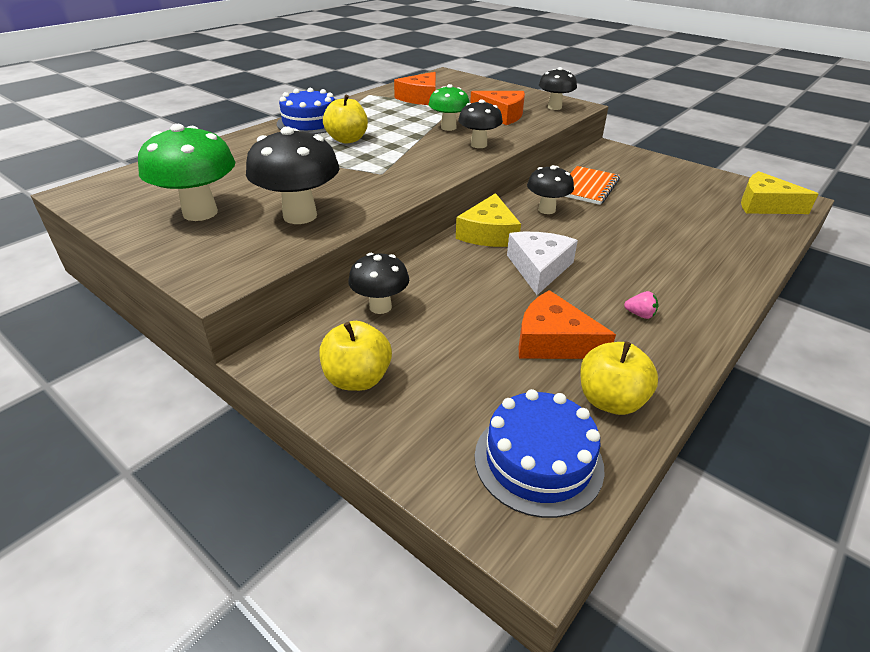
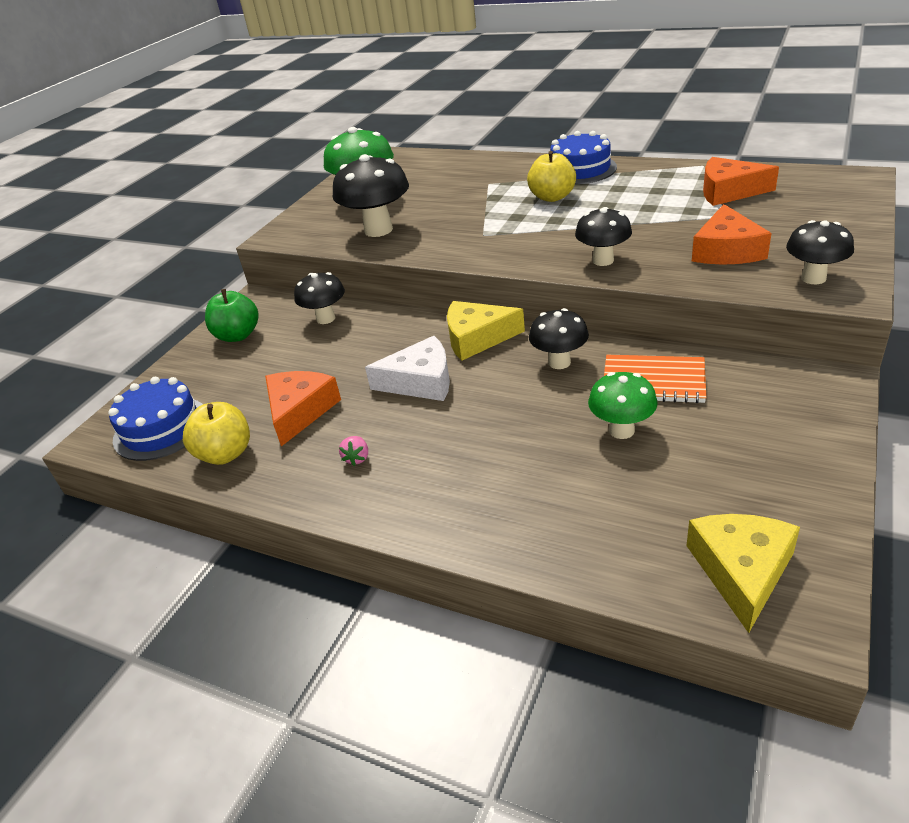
camera: 80 degrees right, 0 degrees up
yellow apple [319,321,392,391] -> green apple [205,289,259,342]
green mushroom [429,84,469,131] -> green mushroom moved to [588,372,658,439]

